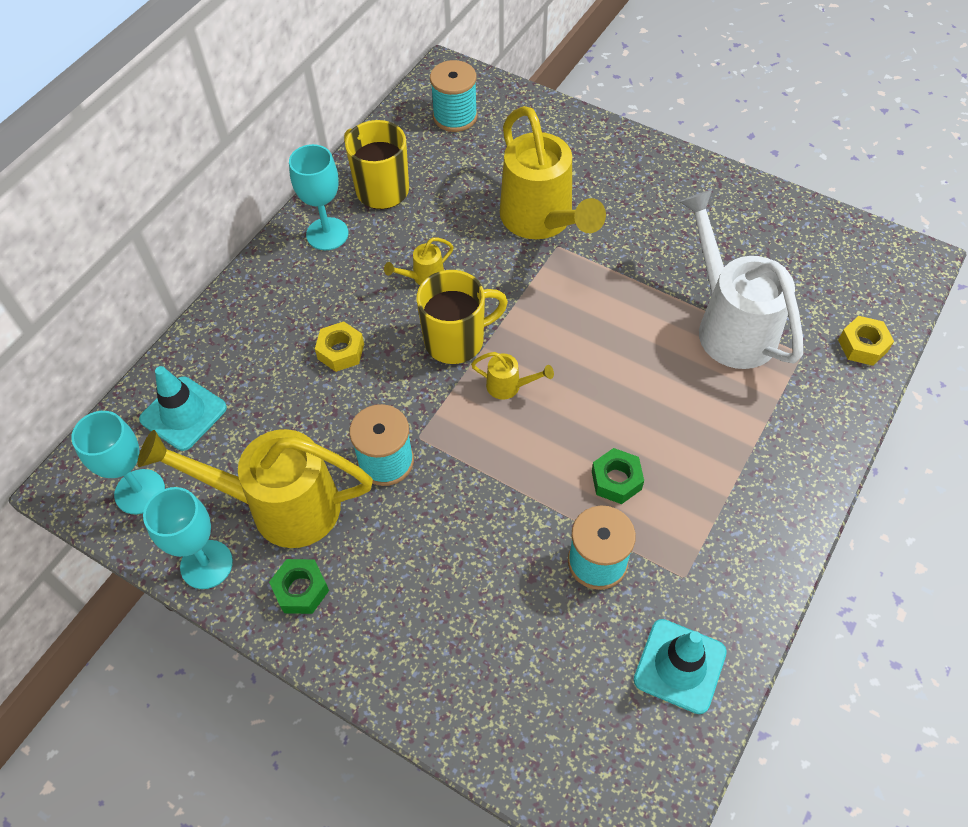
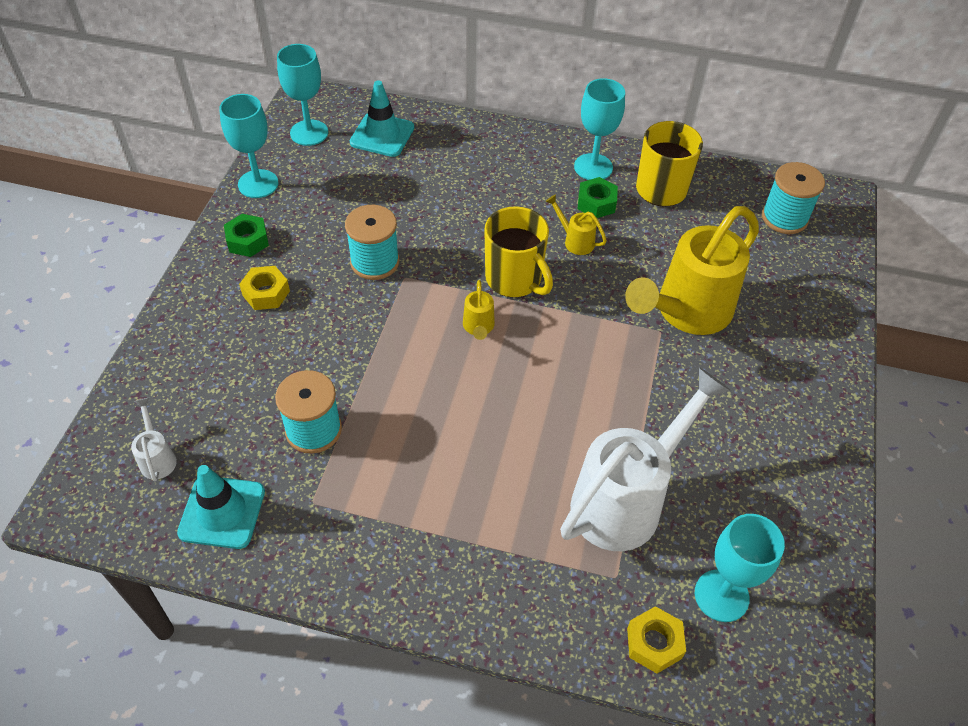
camera: 70 degrees right, 5 degrees down
yellow watering can [137,429,373,548] -> none
yellow nut [315,322,364,372] -> yellow nut moved to [239,266,290,310]
green nut [592,448,644,504] -> green nut moved to [578,177,618,218]
none -> white watering can [131,398,177,481]
none -> turquoise goblet [695,514,785,622]

